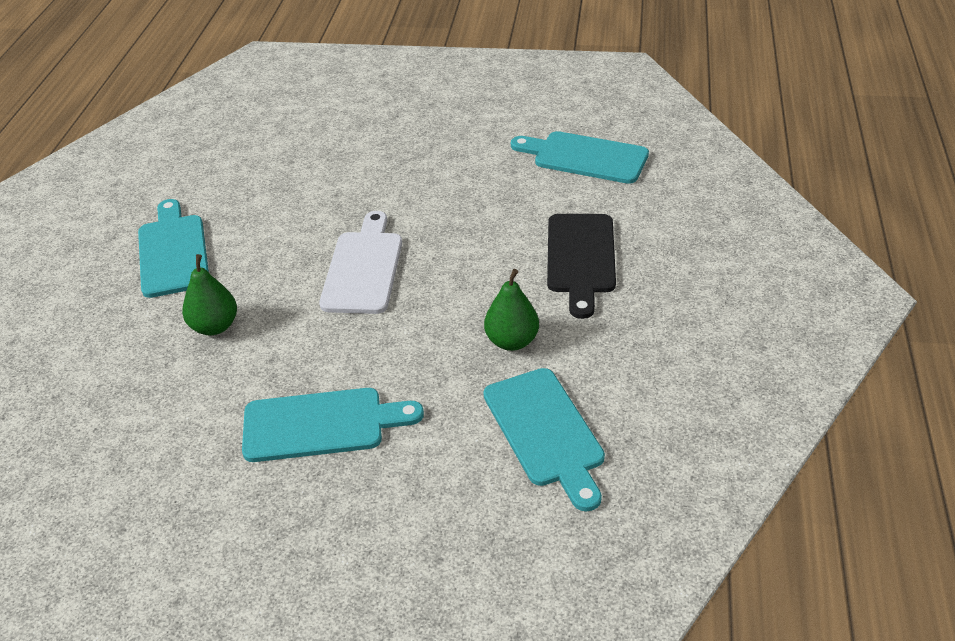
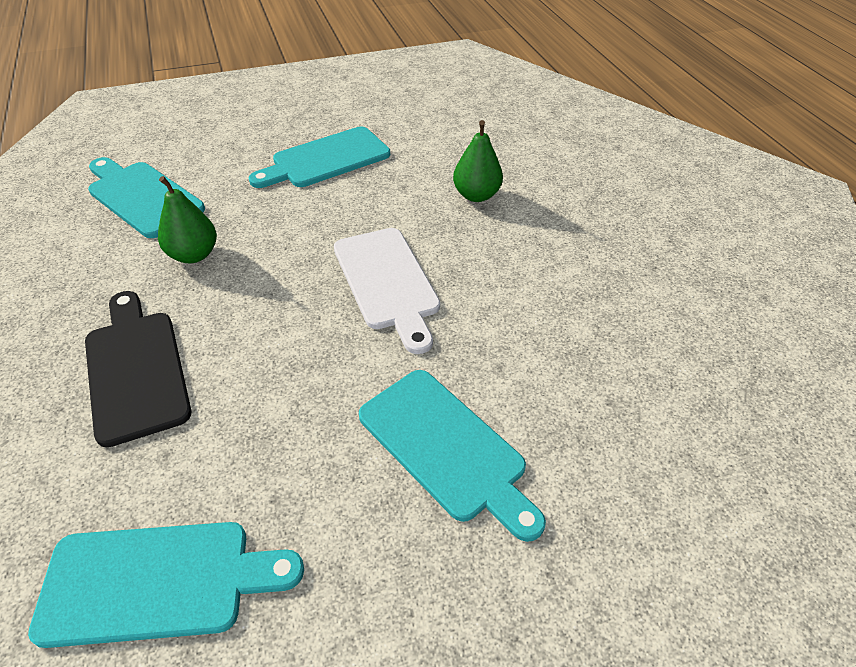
camera: 150 degrees right, 5 degrees up
turquoise cutting board [138,199,209,298] -> turquoise cutting board moved to [359,370,546,542]

